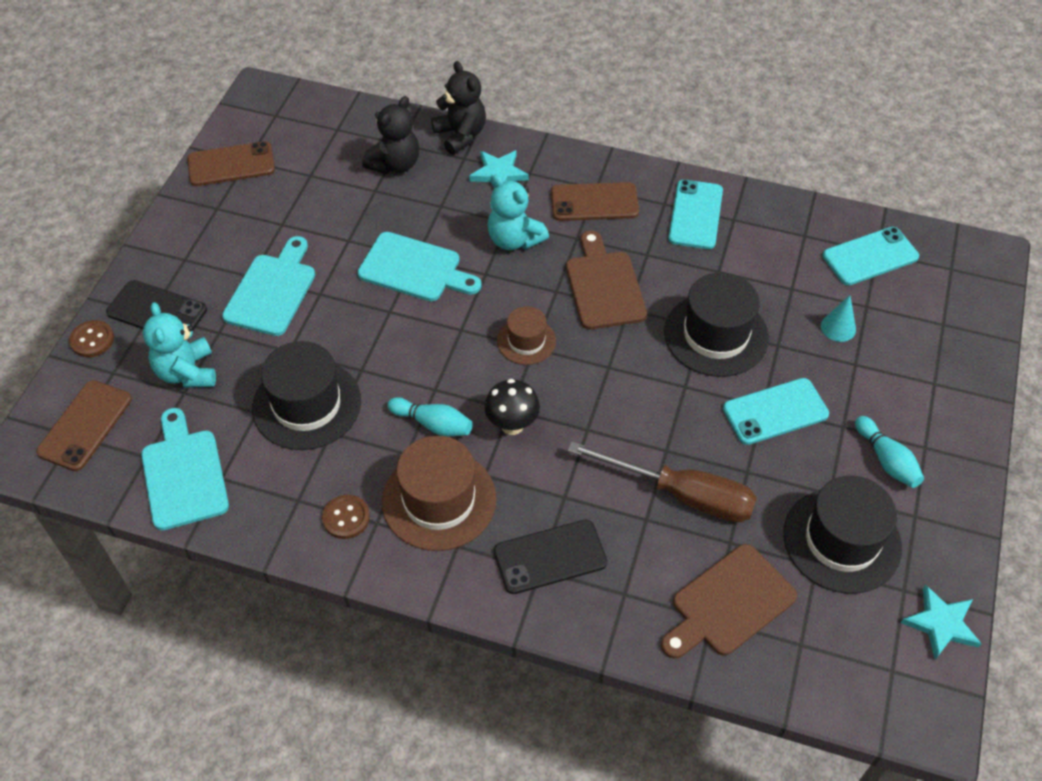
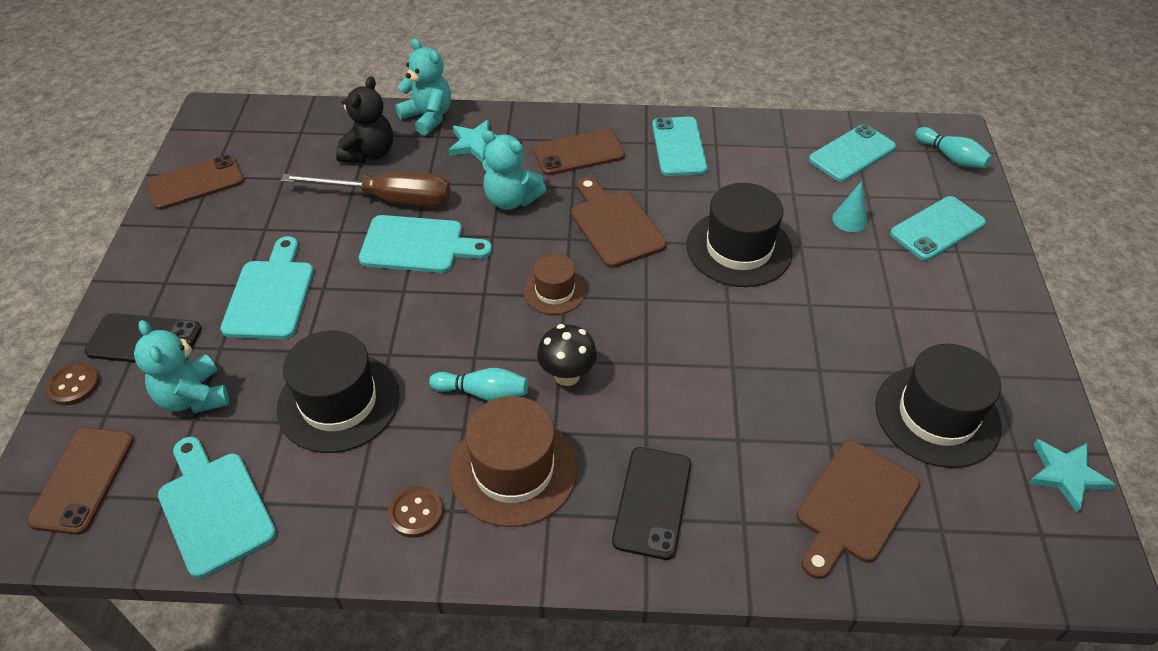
camera: 15 degrees left, 5 degrees down
black teddy bear [431,61,486,155] -> turquoise teddy bear [395,39,451,135]
black phone [494,520,607,594] -> black phone turned 45 degrees counterclockwise [612,447,691,560]
brown screwdriver [568,441,757,523] -> brown screwdriver moved to [280,172,451,207]
turquoise phone [723,378,829,445] -> turquoise phone moved to [890,196,986,260]
turquoise bowling pin [855,416,924,488] -> turquoise bowling pin moved to [915,127,992,168]

